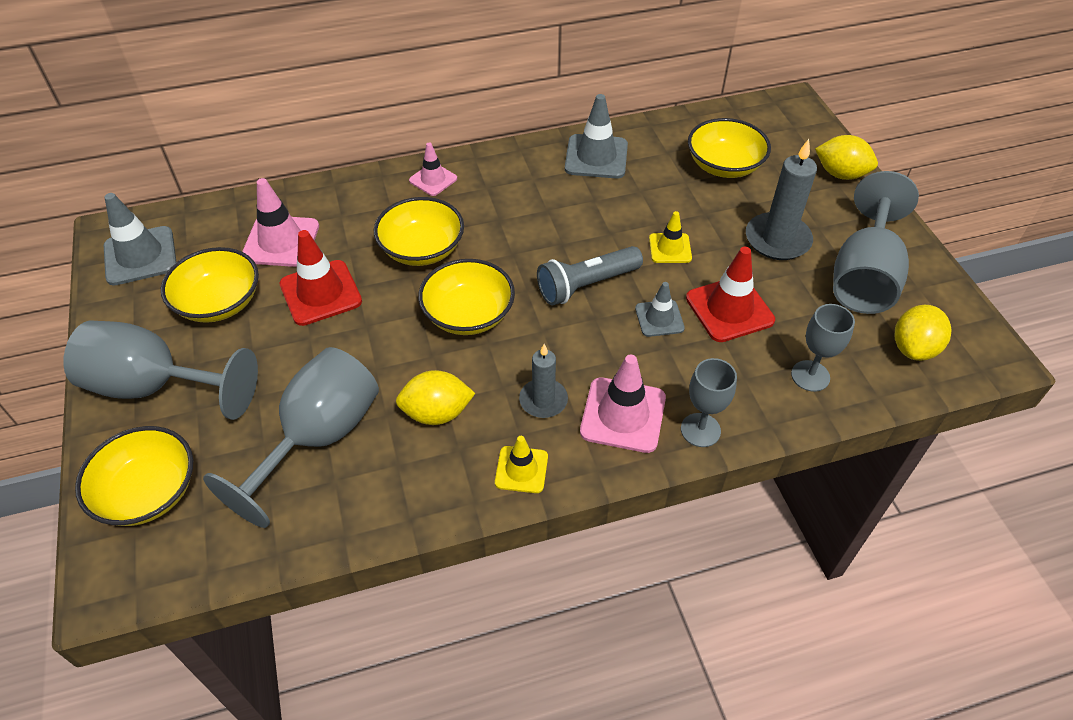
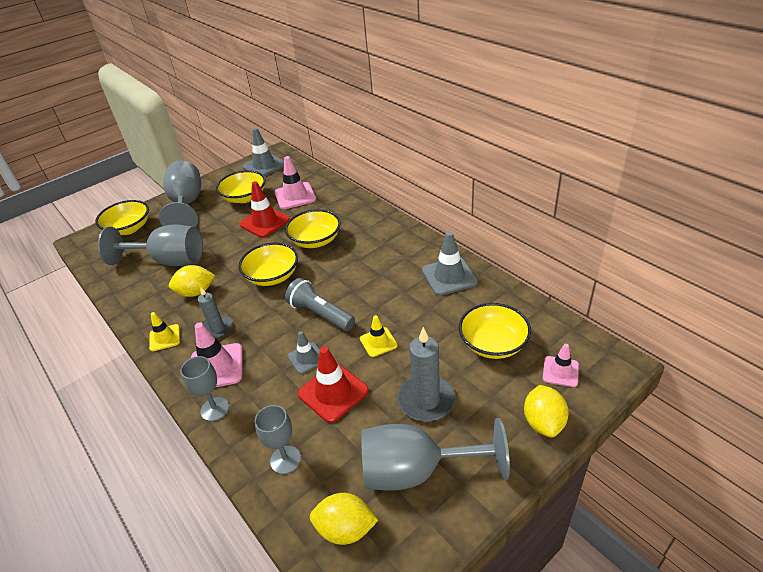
camera: 70 degrees right, 10 degrees down
yellow lemon [396,370,475,425] -> yellow lemon turned 75 degrees counterclockwise [169,265,215,297]
pink traffic cone [409,143,457,196] -> pink traffic cone moved to [543,344,579,387]

